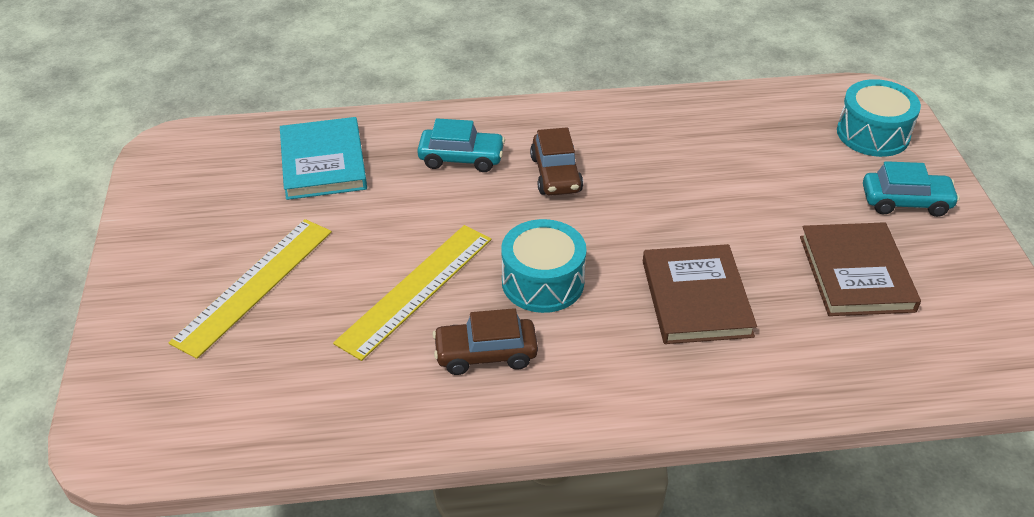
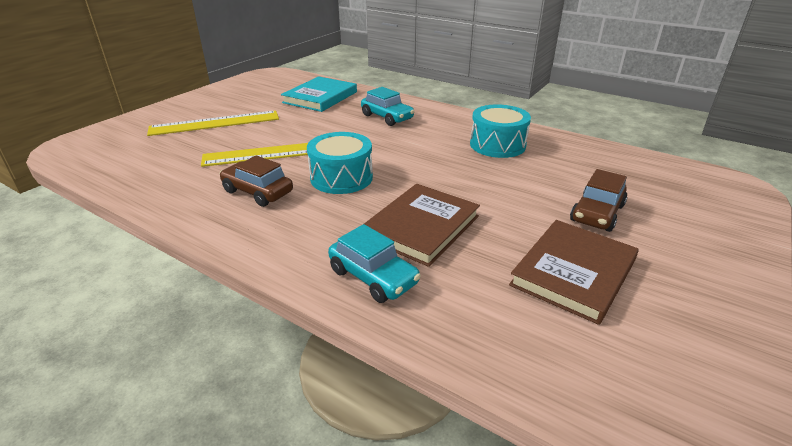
camera: 40 degrees right, 10 degrees down
brown car [530,127,583,196] -> brown car moved to [570,169,628,232]
turquoise drum [837,79,921,157] -> turquoise drum moved to [470,104,531,158]
turquoise car [863,161,960,217] -> turquoise car moved to [328,224,421,303]

